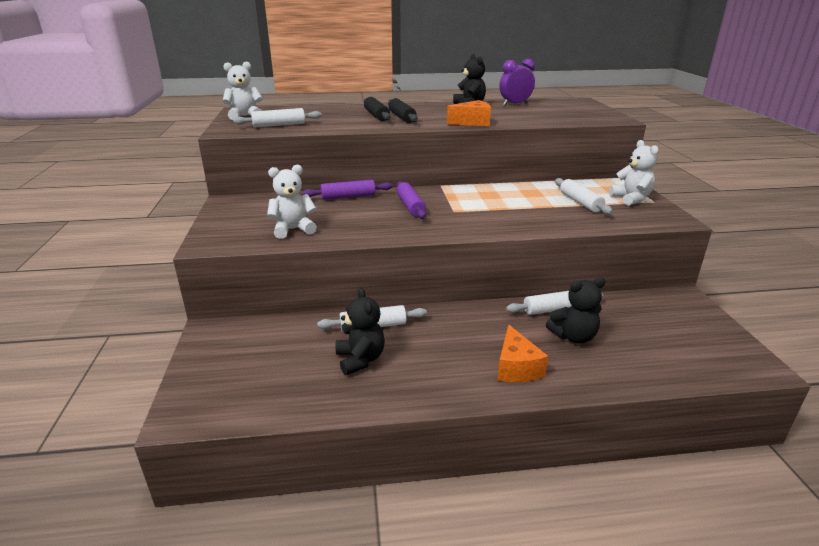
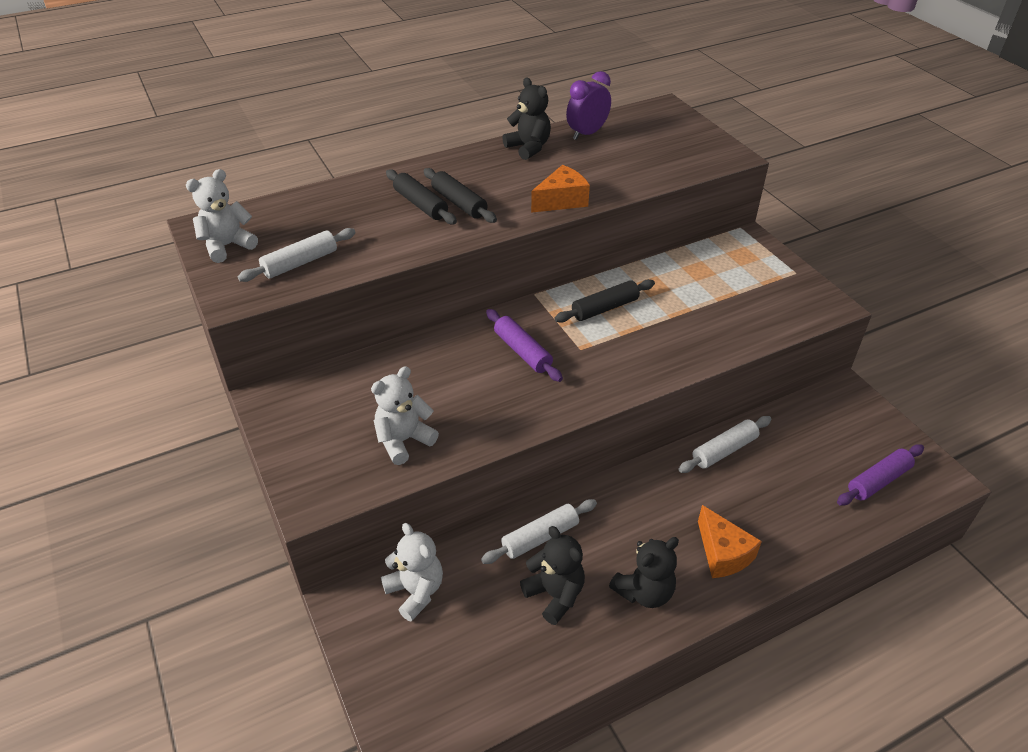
camera: 20 degrees left, 15 degrees up
purple rolling pin [302,180,392,200] -> purple rolling pin moved to [837,444,924,506]
black teddy bear [546,277,606,344] -> black teddy bear moved to [609,537,679,608]
white rolling pin [555,178,613,214] -> none
white teddy bear [609,140,658,206] -> white teddy bear moved to [381,523,443,621]
none -> black rolling pin [555,279,655,323]

